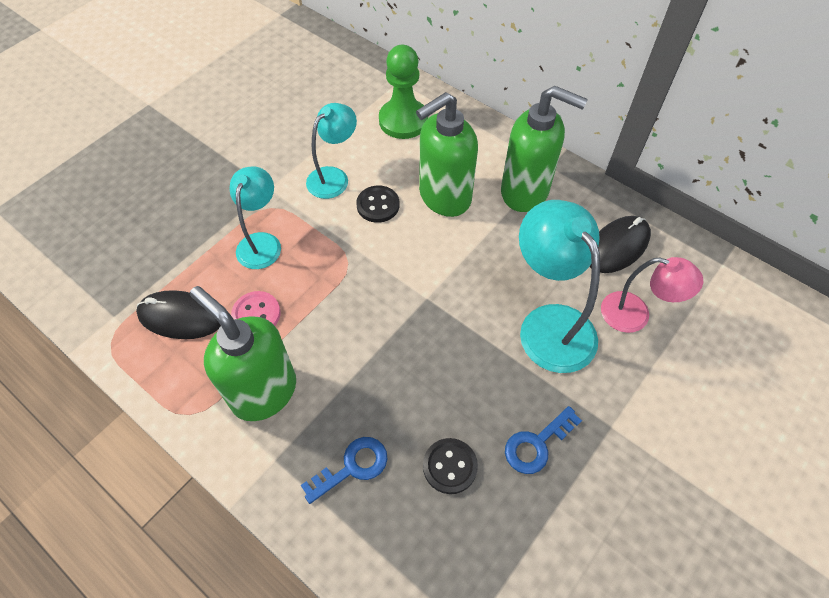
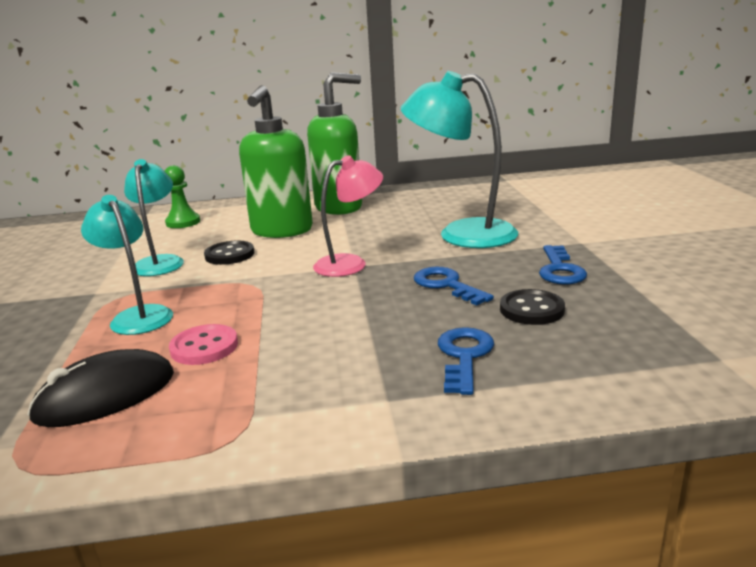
camera: 45 degrees left, 35 degrees down
green soap dispenser [190,286,296,421] -> none
green pawn [379,45,428,139] -> green pawn [165,165,200,228], size x0.63
black mouse [590,216,651,273] -> none
pink lamp [601,257,703,333] -> pink lamp moved to [313,155,383,277]
none -> blue key [414,267,494,306]

